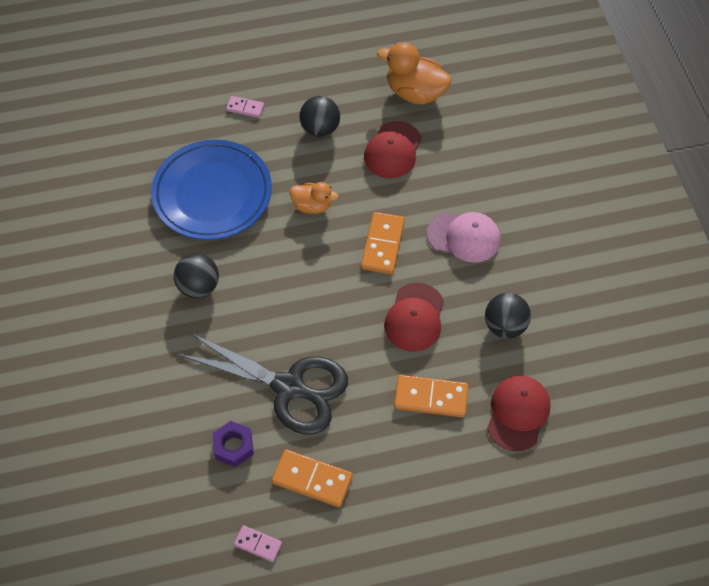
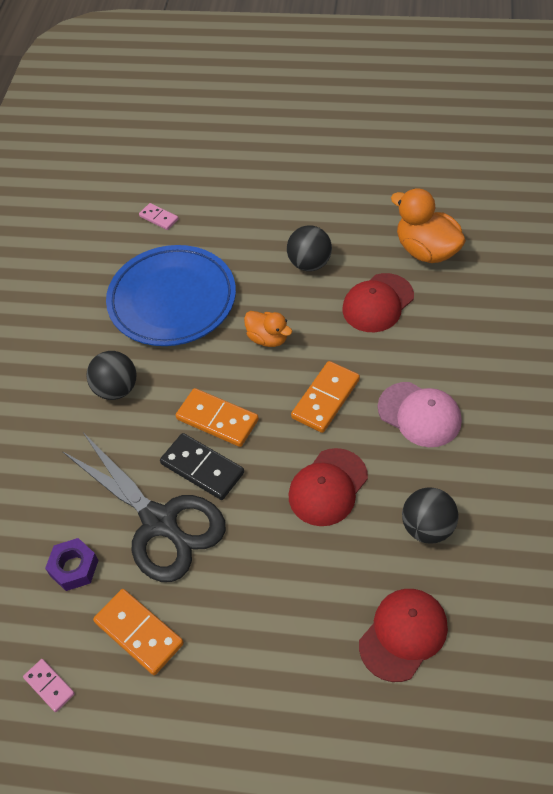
camera: 25 degrees right, 5 degrees down
pink domino [226,96,264,118] -> pink domino moved to [139,203,179,230]
orange domino [394,375,468,417] -> orange domino moved to [176,388,259,447]
none -> black domino [160,433,244,500]

